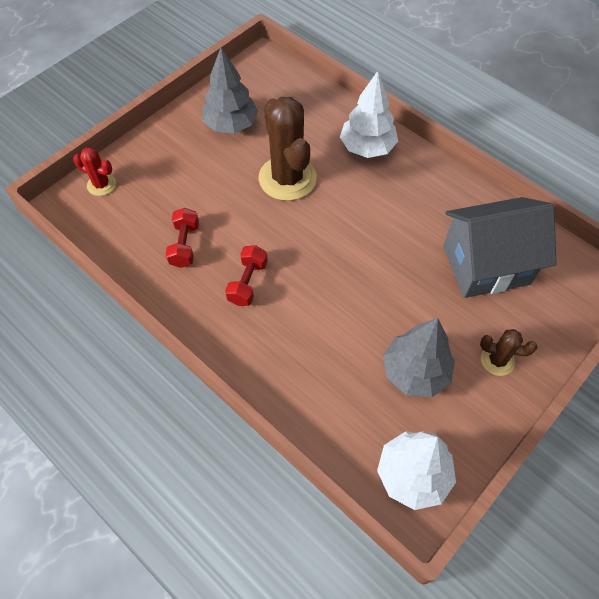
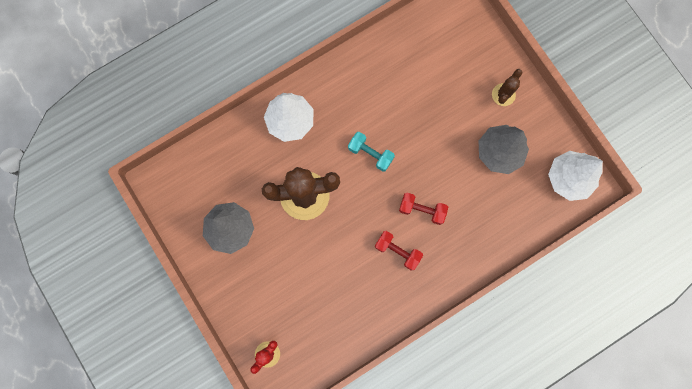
camera: 75 degrees left, 20 degrees up
red dumbbell [165,208,199,268] -> red dumbbell moved to [399,193,448,225]
grey house [443,197,556,298] -> none
none -> turquoise dumbbell [348,132,395,172]

